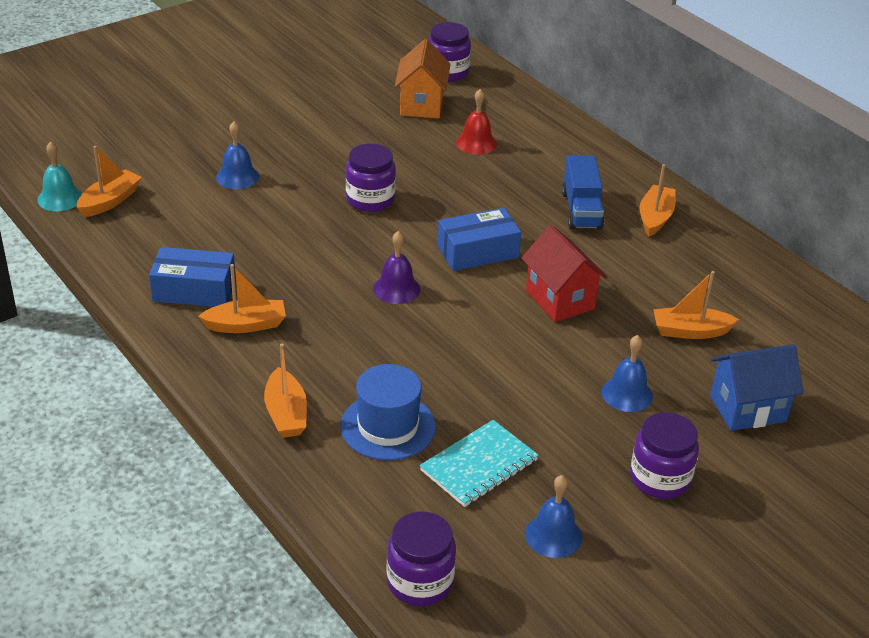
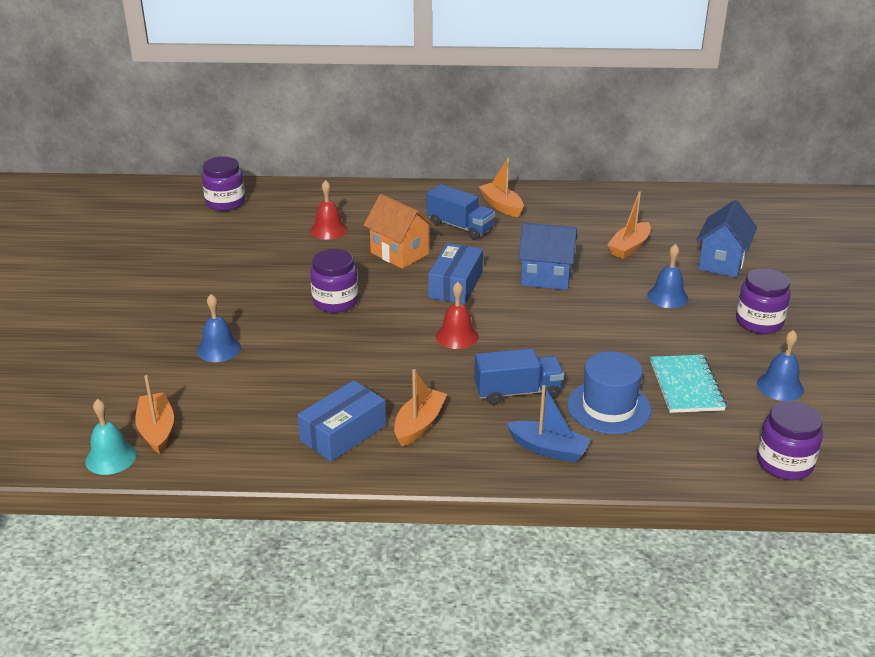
camera: 50 degrees left, 5 degrees down
orange boat [264,343,307,438] -> blue boat [506,385,591,463]
purple bell [373,231,421,304] -> red bell [436,282,479,349]
orange house [395,39,451,118] -> orange house moved to [364,194,435,269]
red house [521,225,607,322] -> blue house [518,223,577,290]
none -> blue truck [474,348,564,405]

